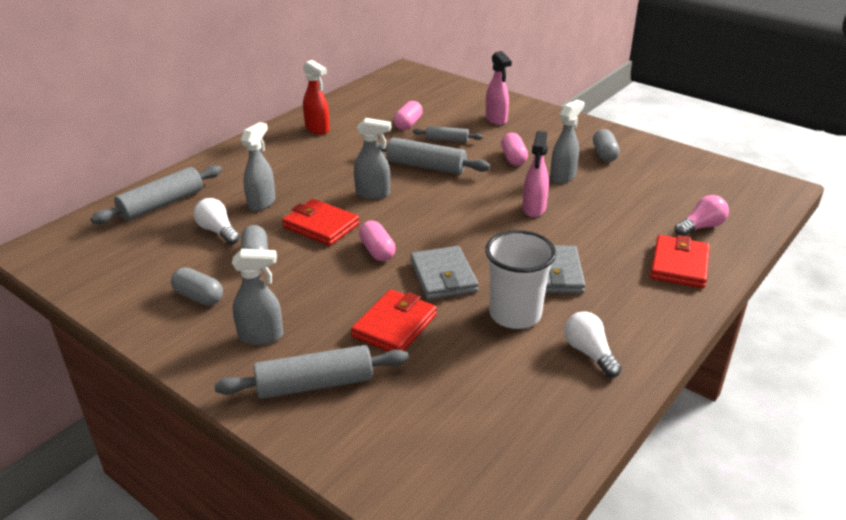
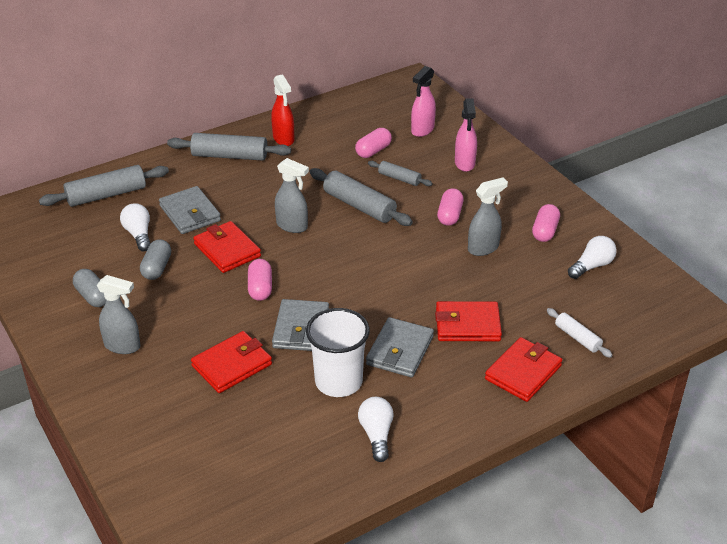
camera: 20 degrees right, 5 degrees up
grey rolling pin [215,345,409,399] -> grey rolling pin moved to [167,133,291,161]
grey spray bottle [241,122,275,211] -> grey wallet [159,186,221,234]
pink spray bottle [522,131,549,217] -> pink spray bottle moved to [411,66,436,137]
grey capsule [593,129,620,162] -> pink capsule [532,204,560,242]
pink light bulb [675,195,729,236] -> white rolling pin [547,308,612,358]
none -> red wallet [435,301,502,341]
none -> white light bulb [568,236,617,279]

